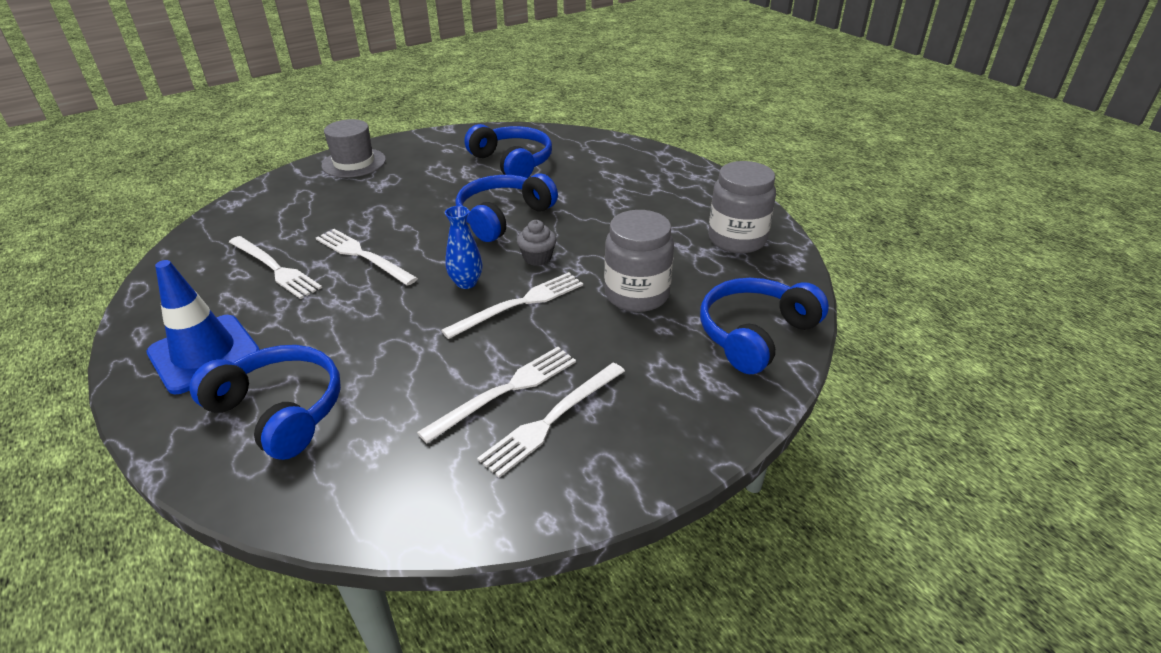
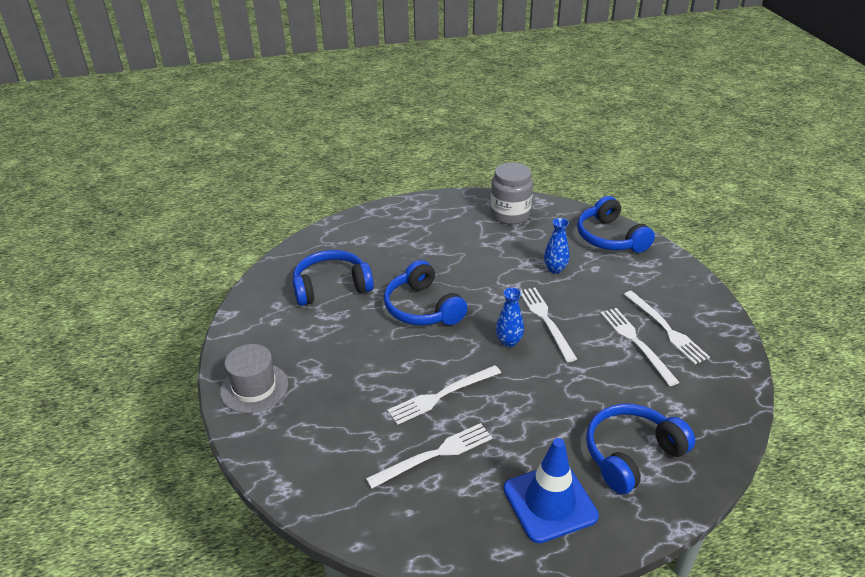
camera: 70 degrees left, 0 degrees up
grey cupcake [517,220,556,266] -> none
grey jar [604,210,674,312] -> blue vase [544,218,569,274]

